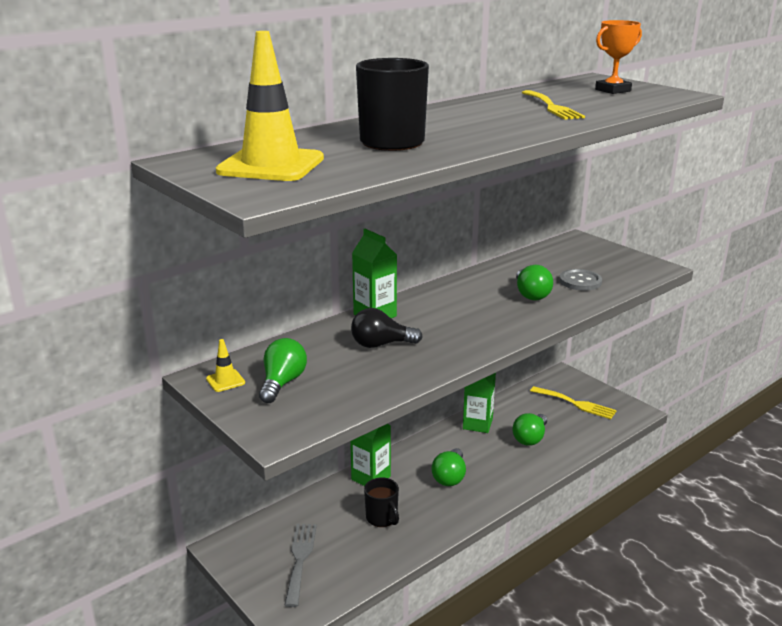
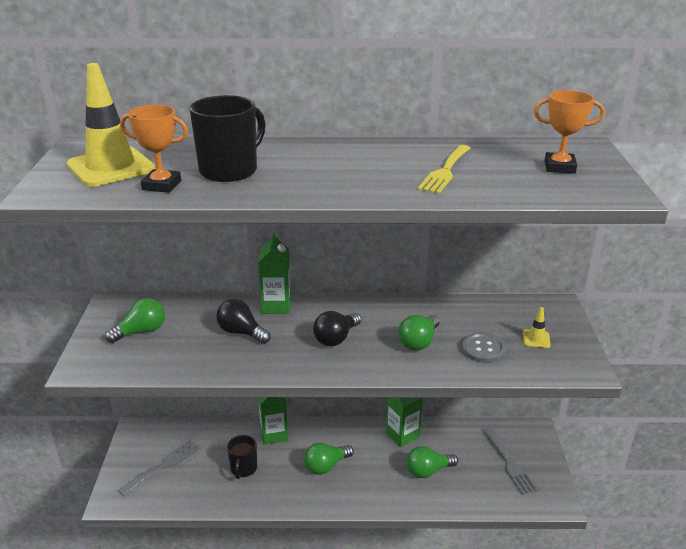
camera: 40 degrees right, 5 degrees up
yellow traffic cone [206,339,245,392] -> yellow traffic cone moved to [523,307,550,348]
yellow fork [530,386,617,419] -> grey fork [483,427,538,495]
none -> orange trophy [120,105,188,193]
none -> black light bulb [313,311,361,346]

